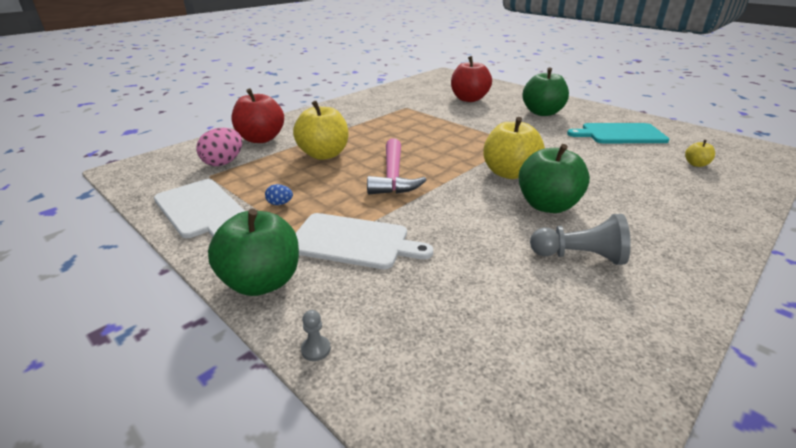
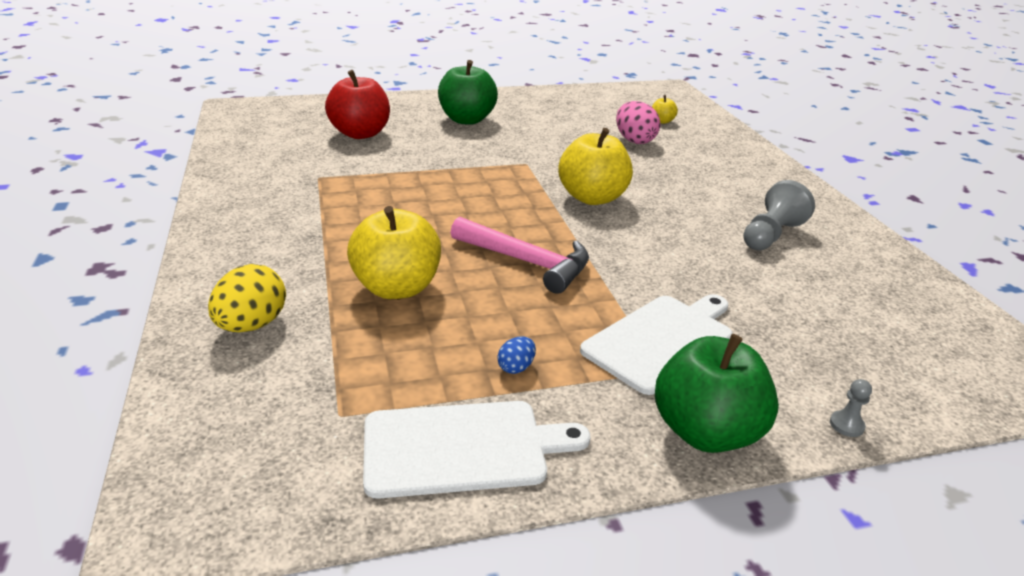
camera: 60 degrees left, 0 degrees up
pink egg [196,128,242,166] -> pink egg moved to [616,101,660,144]
red apple [231,88,284,143] -> yellow egg [208,264,286,333]
green apple [518,144,590,213] -> none
turquoise cutting board [567,123,669,143] -> none

